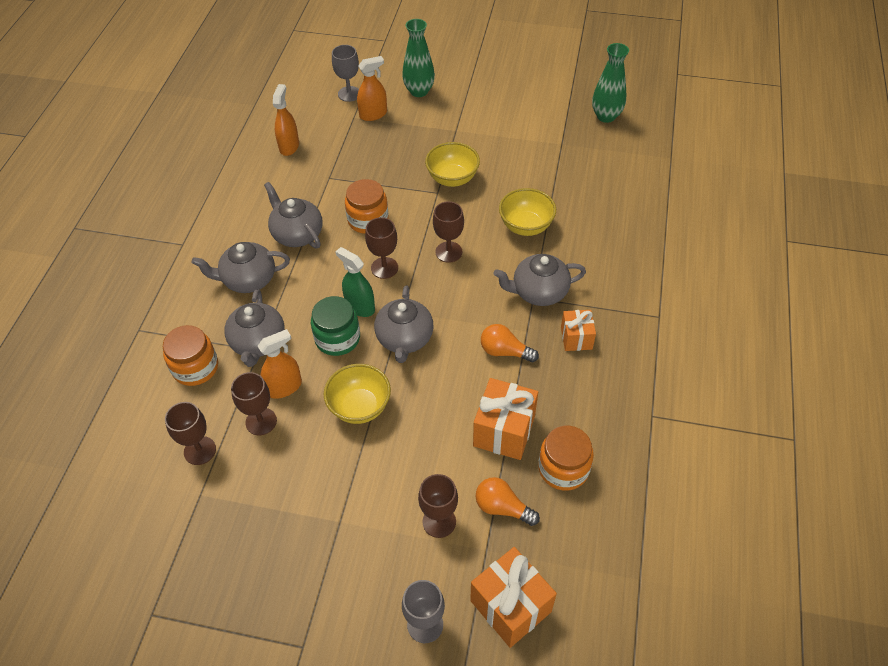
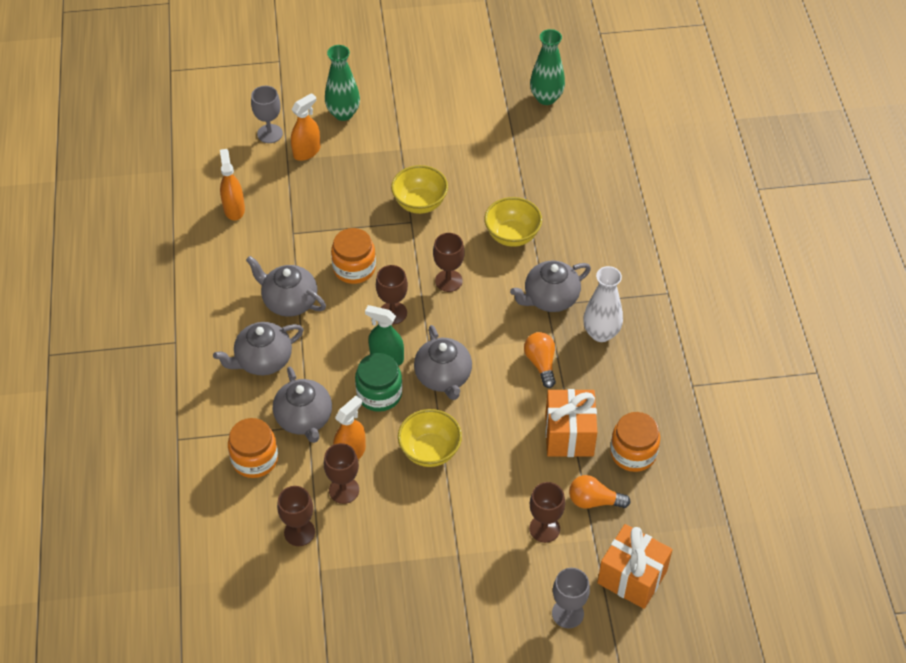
camera: 20 degrees left, 0 degrees up
orange light bulb [481,324,539,362] -> orange light bulb turned 75 degrees clockwise [524,332,556,388]
orange gift [561,310,596,351] -> white vase [583,266,623,342]

